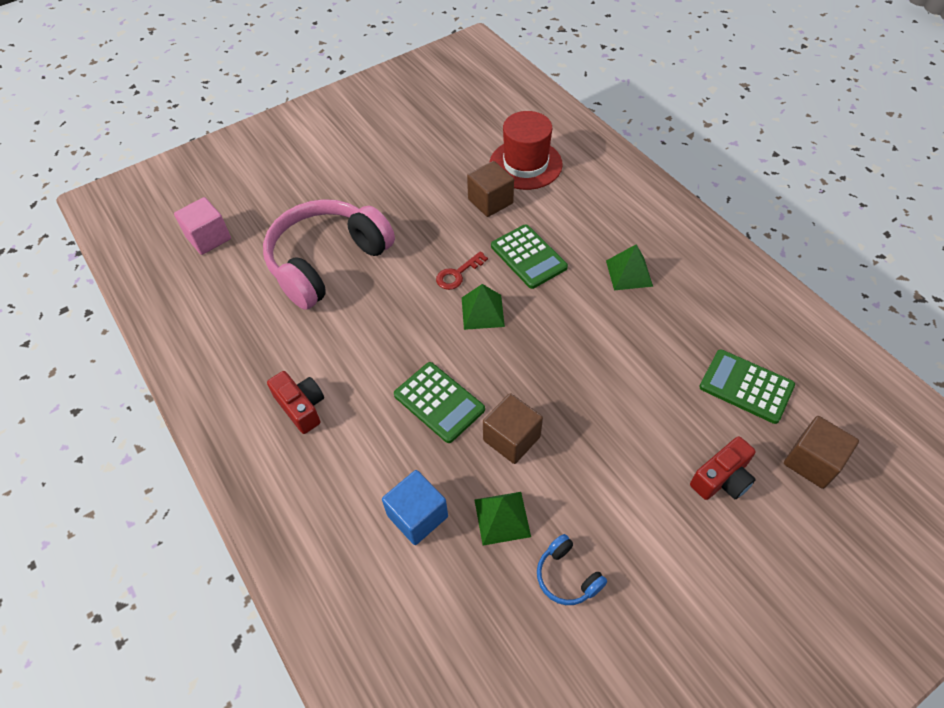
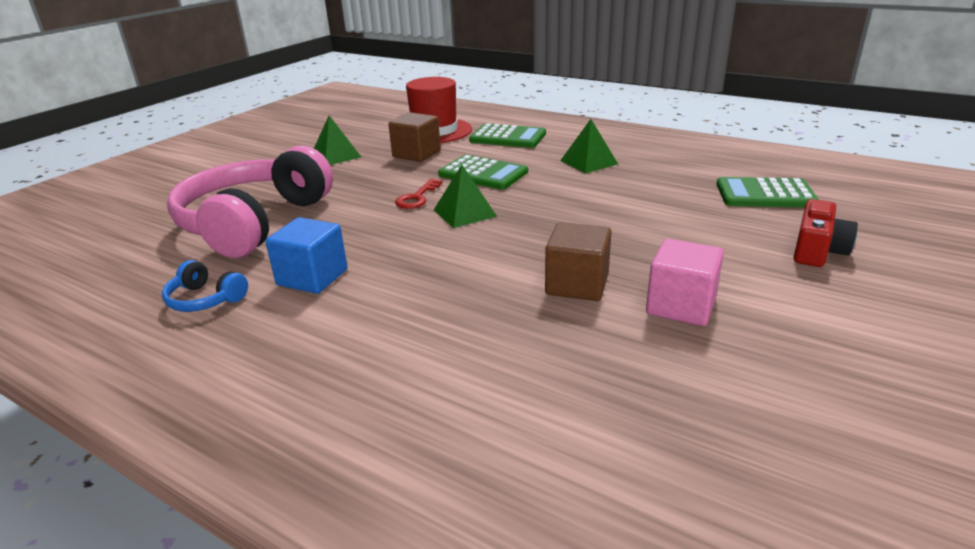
camera: 25 degrees left, 25 degrees down
pink cube [174,197,231,255] -> pink cube moved to [646,239,724,326]
red camera [267,371,324,434] -> none
blue cube [382,470,448,545] -> blue cube moved to [265,217,348,294]
green calculator [394,362,485,443] -> green calculator moved to [469,123,546,148]
green pyramid [474,492,531,546] -> green pyramid moved to [314,115,361,165]
blue headphones [537,534,607,605] -> blue headphones moved to [162,260,248,312]
brown cube [784,416,859,489] -> none

